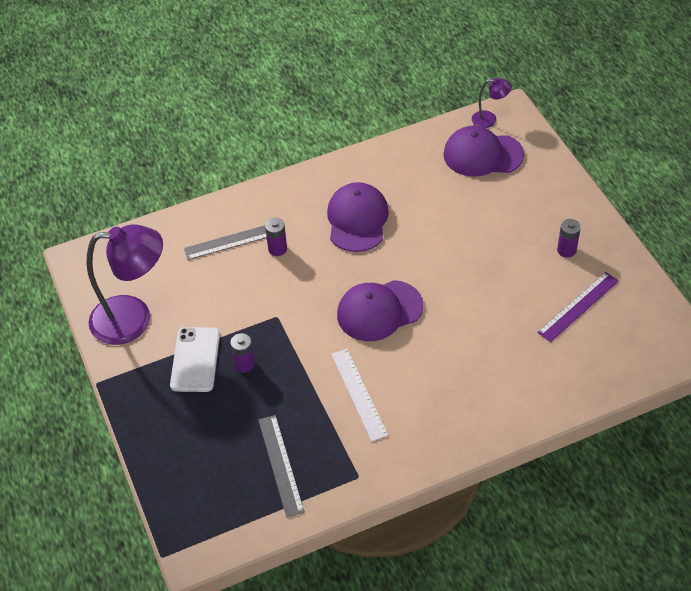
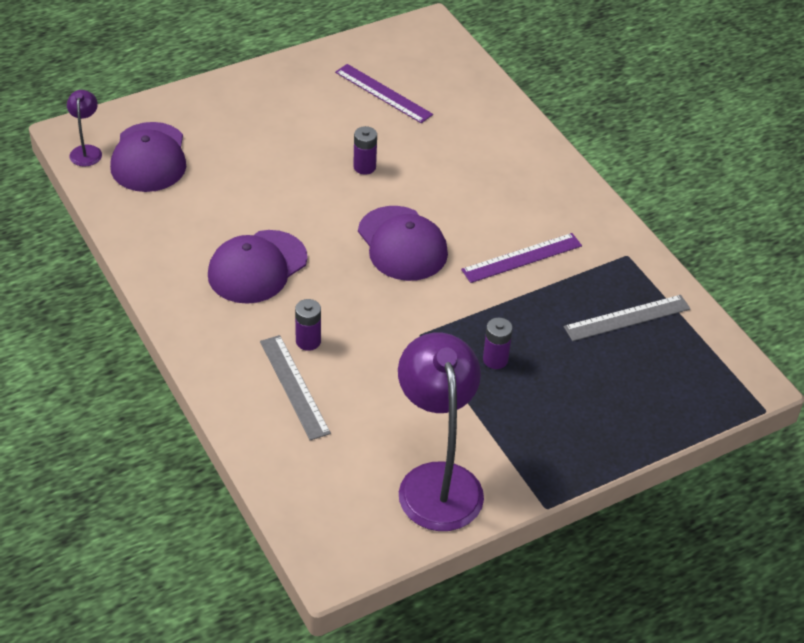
camera: 100 degrees left, 5 degrees down
white phone [170,327,220,392] -> none
purple cap [327,182,389,252] -> purple cap turned 45 degrees counterclockwise [208,230,308,304]
white ruler [331,349,388,441] -> purple ruler [461,233,582,283]
purple battery [557,219,581,258] -> purple battery moved to [353,126,377,175]

